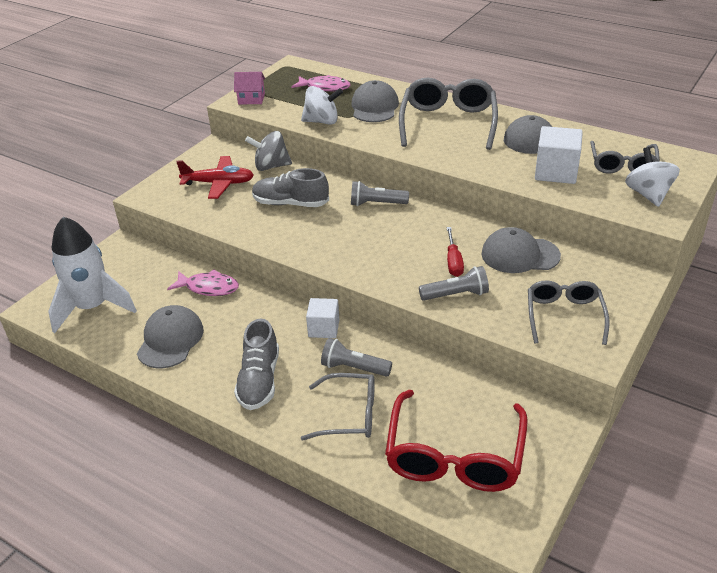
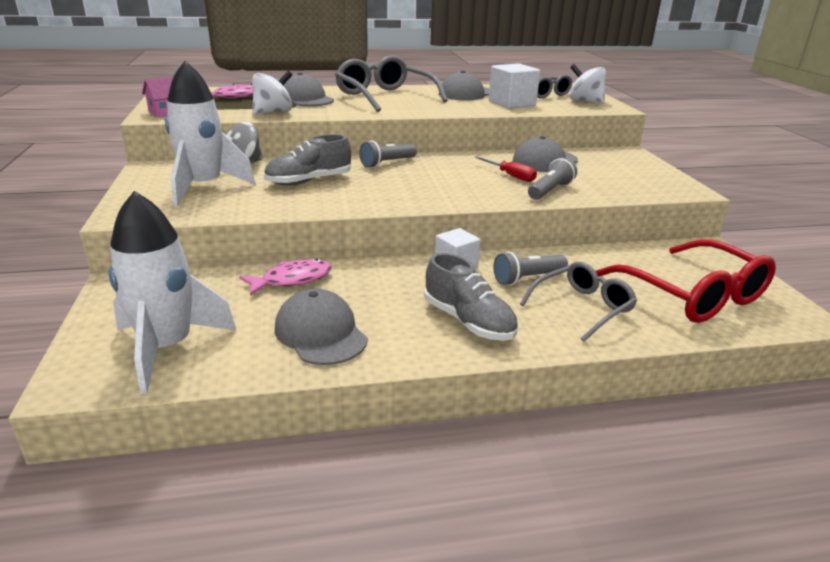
camera: 45 degrees left, 10 degrees down
red plane [176,156,254,199] -> white rocket [165,61,256,207]
grey glasses [528,280,609,345] -> none

